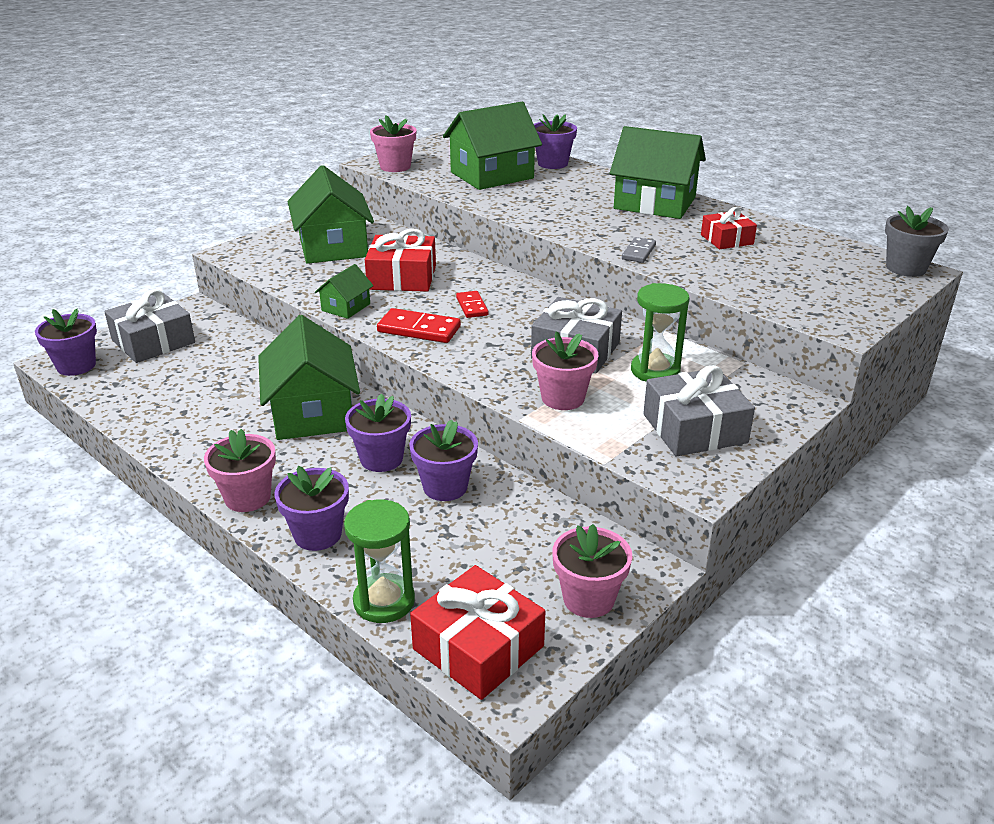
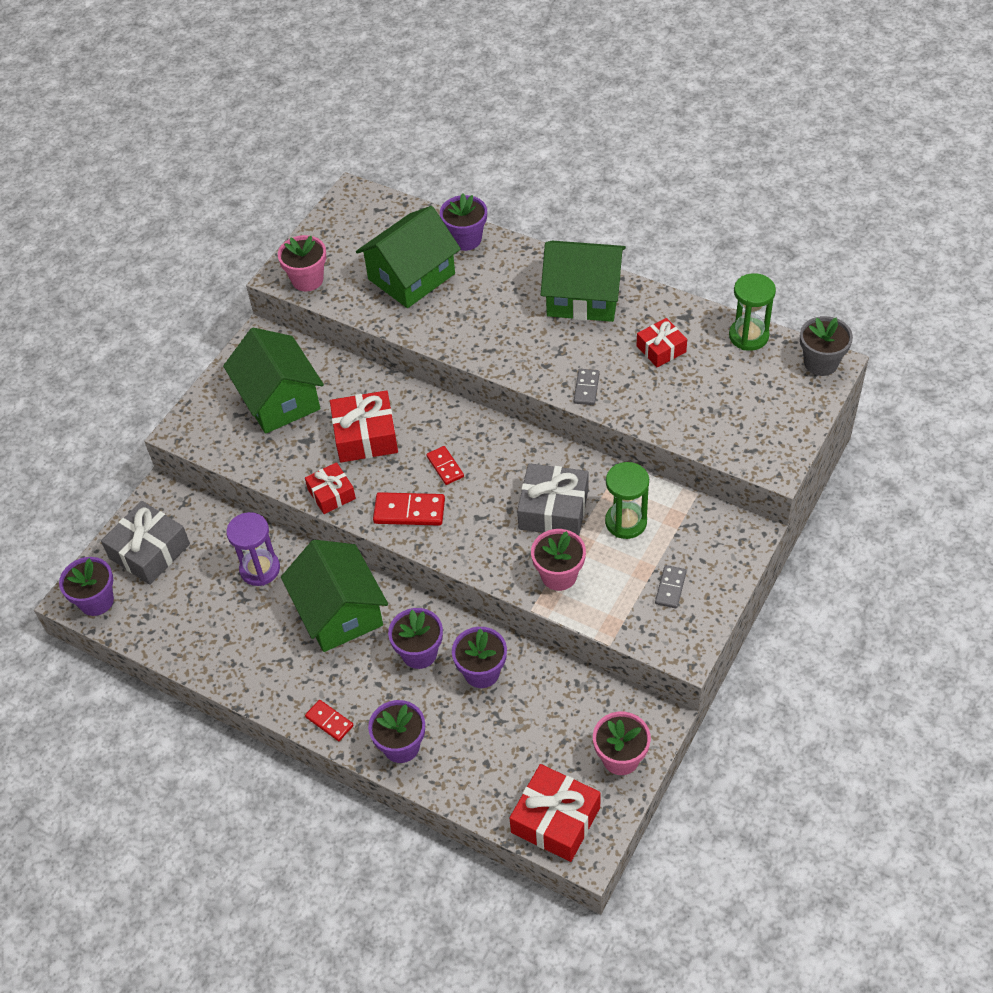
camera: 10 degrees left, 20 degrees up
pink flower pot [204,429,276,512] -> red domino [305,700,354,741]
green house [315,264,374,319] -> red gift [305,462,356,514]
green hourglass [344,500,415,623] -> green hourglass moved to [729,273,776,351]
grey gift [643,365,755,456] -> grey domino [655,565,687,609]
none -> purple hourglass [226,512,280,586]

